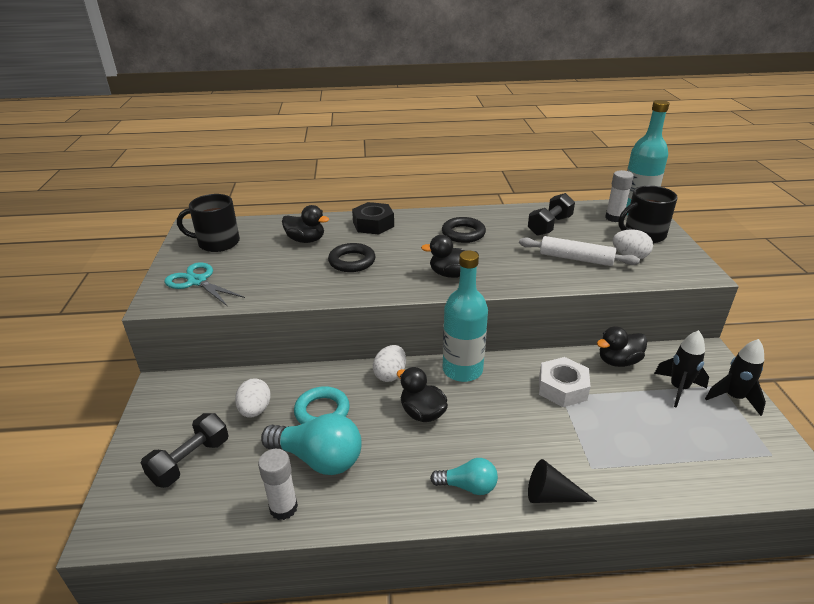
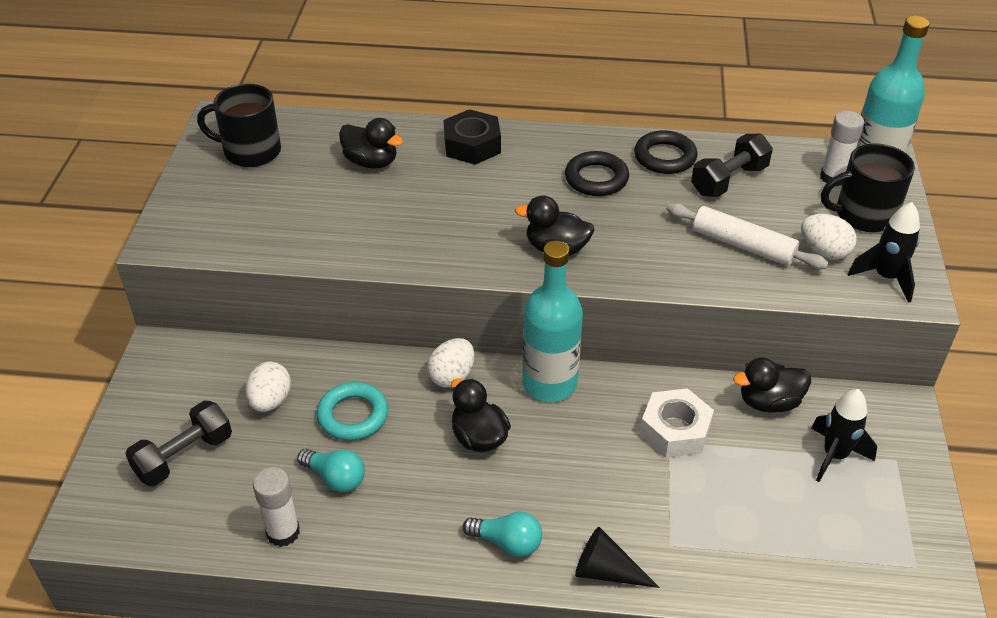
camera: 10 degrees right, 10 degrees up
turquoise scissors [164,262,245,306] -> none
turquoise light bulb [261,413,362,475] -> turquoise light bulb [297,449,365,492], size x0.58
black ring [328,243,376,272] -> black ring moved to [634,130,698,174]
black rocket [705,339,766,416] -> black rocket moved to [848,202,920,303]

